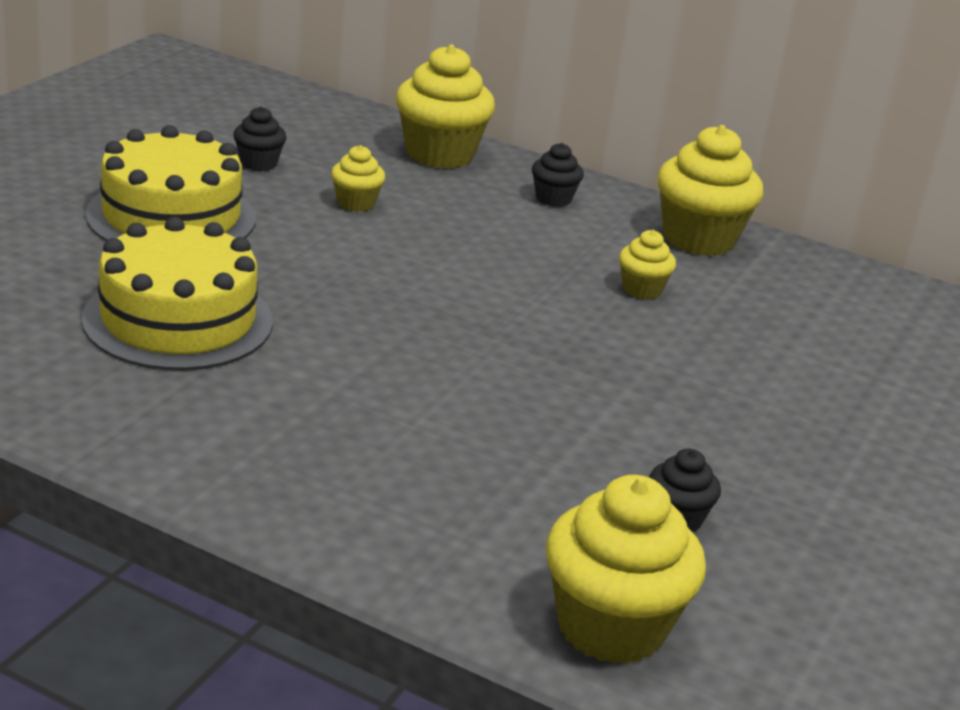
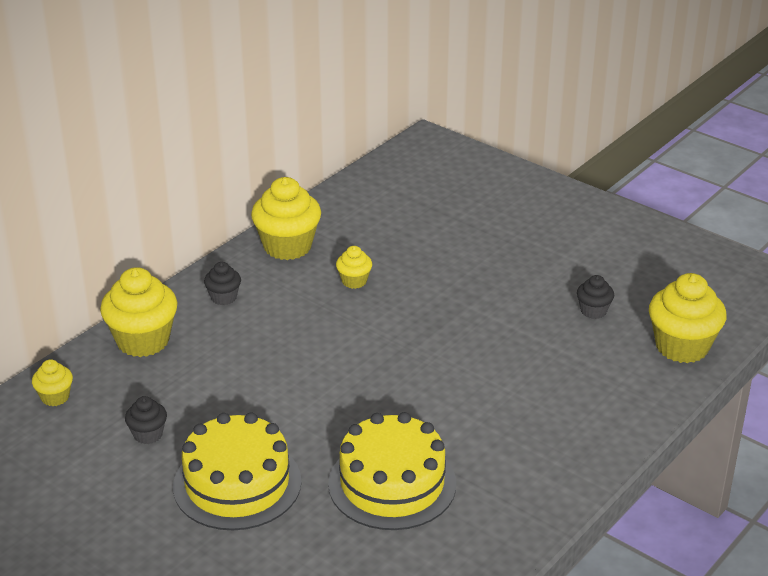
camera: 75 degrees left, 5 degrees up
yellow cupcake [331,145,385,212] -> yellow cupcake moved to [32,359,73,406]

